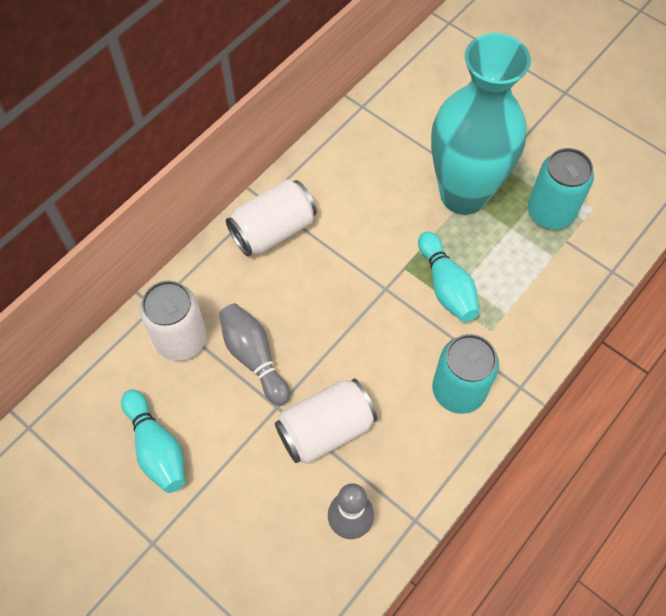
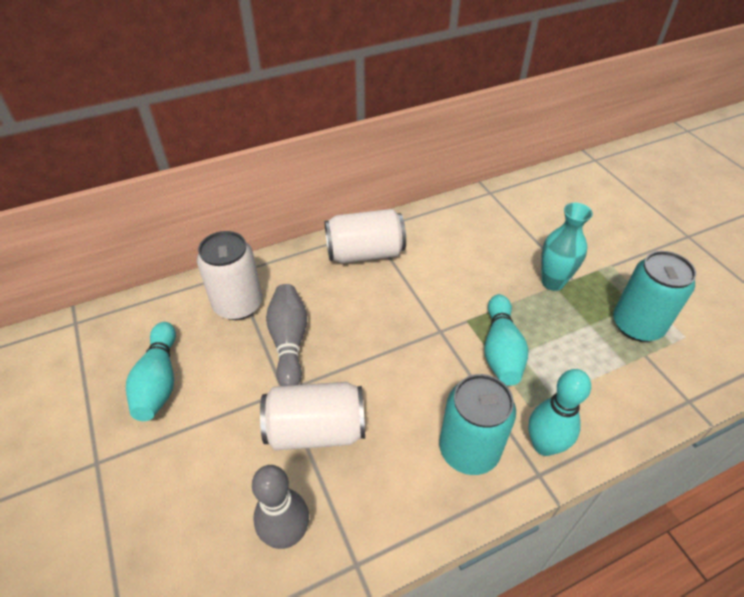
camera: 25 degrees right, 15 degrees down
turquoise vase [431,33,531,215] -> turquoise vase [541,203,593,291], size x0.47
none -> turquoise bowling pin [528,369,591,456]

